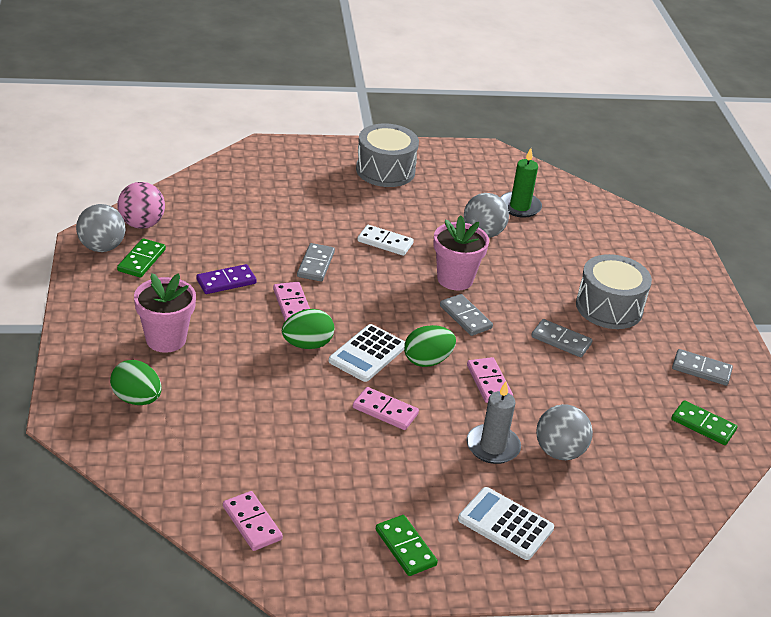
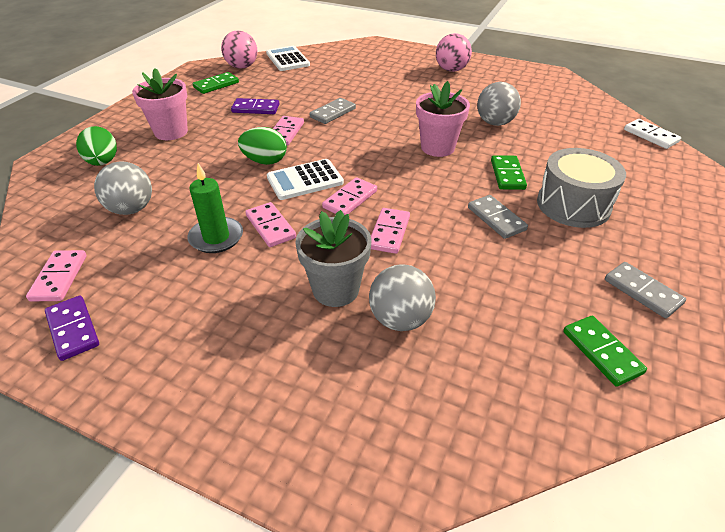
camera: 35 degrees right, 5 degrees up
grey ball [76,204,125,252] -> grey ball moved to [94,162,152,215]
grey drum [356,124,419,187] -> pink ball [436,33,472,72]
white domino [357,225,414,256] -> white domino moved to [624,119,681,149]
green domino [376,515,438,576] -> green domino moved to [491,155,527,190]
green egg [404,325,456,367] -> pink domino [322,177,377,215]
grey domino [440,294,493,336] -> none
white calculator [458,487,554,560] -> white calculator moved to [266,46,310,71]
grey candle [466,382,521,464] -> grey flower pot [295,210,371,307]
green candle [500,148,542,218] -> green candle moved to [187,163,243,253]
none -> purple domino [45,296,99,361]

